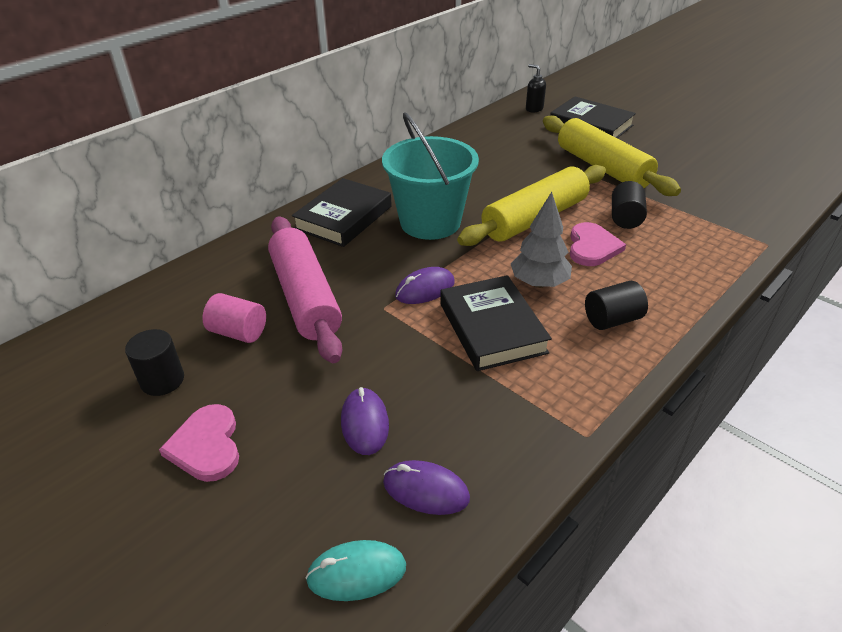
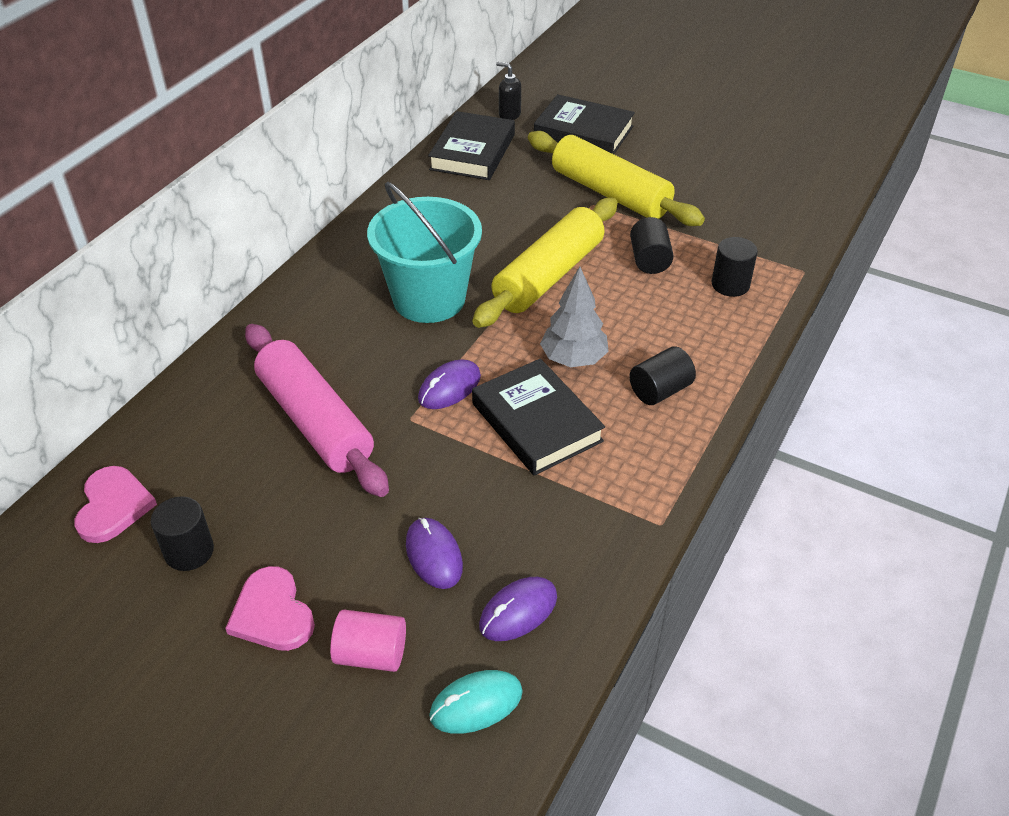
camera: 15 degrees left, 5 degrees up
pink cylinder [202,293,266,343] -> pink cylinder moved to [330,610,406,672]
black book [292,178,392,247] -> black book moved to [428,111,515,180]
purple mouse [383,460,470,515] -> purple mouse turned 45 degrees counterclockwise [479,577,557,641]
pink heart [570,222,626,266] -> pink heart moved to [74,466,157,543]
none -> black cylinder [712,237,758,297]

